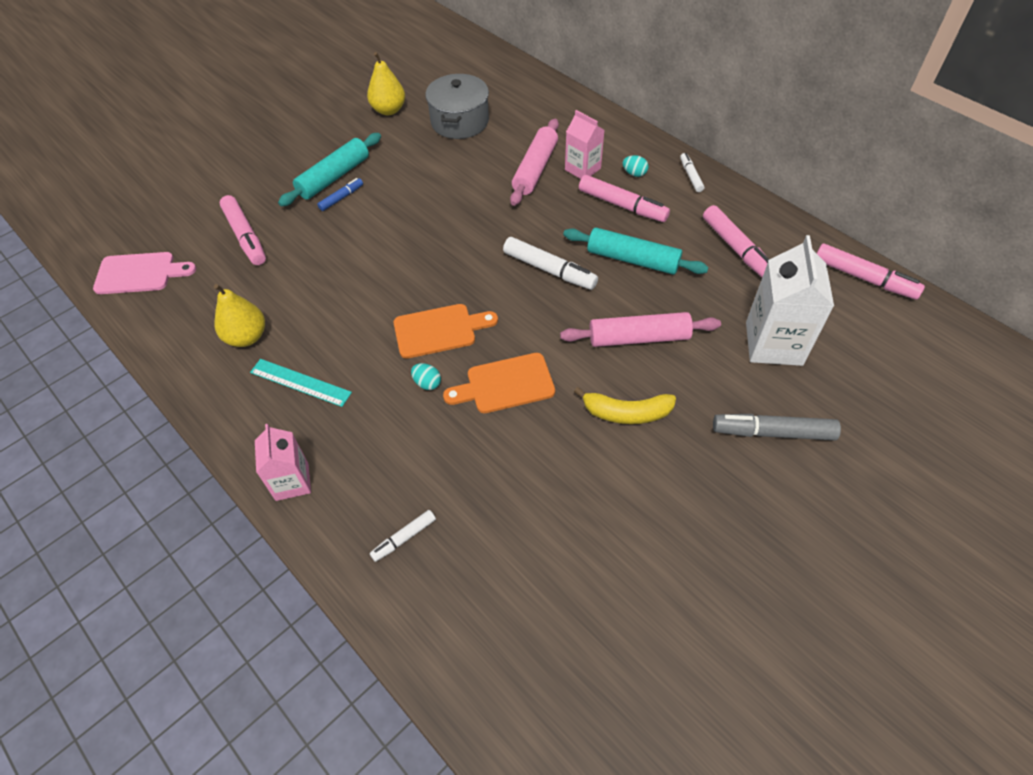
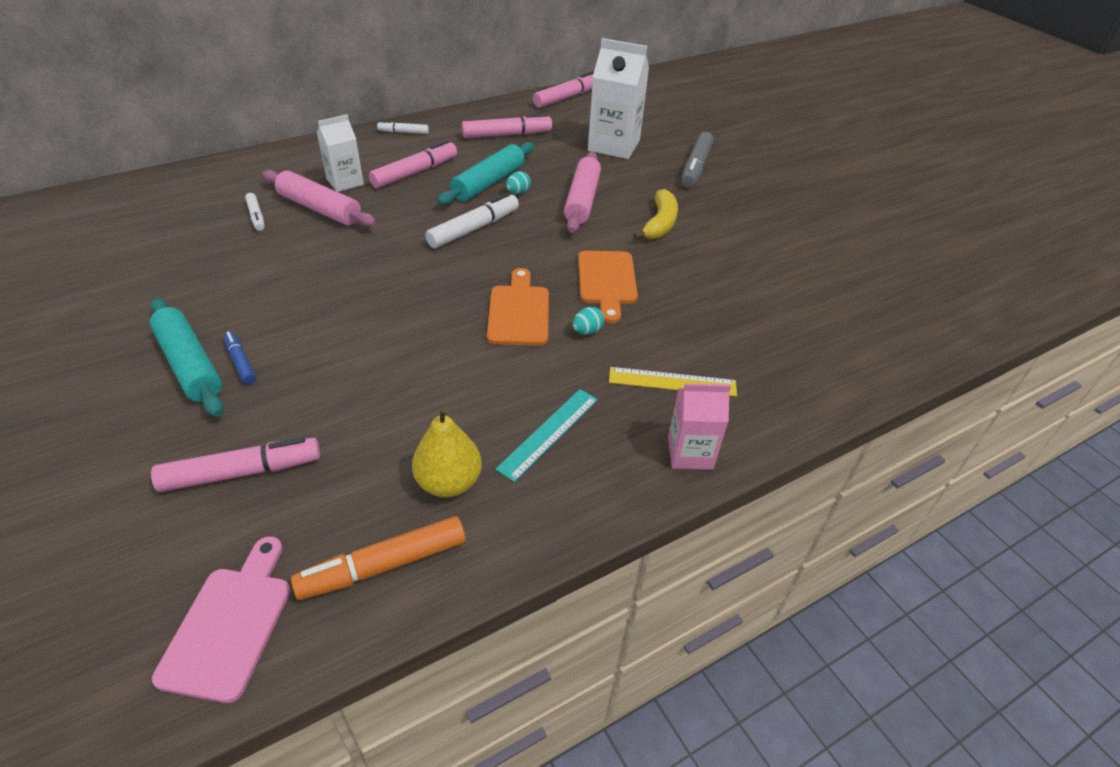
camera: 80 degrees left, 10 degrees down
yellow pear [367,52,405,115] -> none
white marker [370,510,436,562] -> white marker moved to [245,193,265,231]
grey pot [425,74,489,139] -> none
pink carton [565,110,604,179] -> white carton [317,114,364,192]
turquoise egg [622,155,649,177] -> turquoise egg moved to [506,171,531,194]
none -> orange marker [291,516,466,600]
none -> yellow ruler [609,367,737,397]

